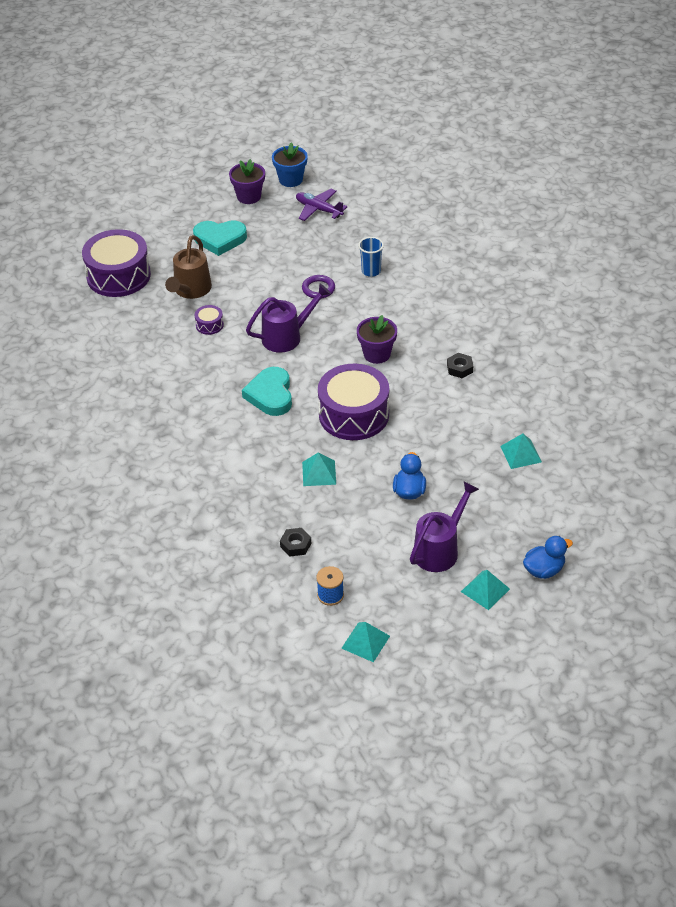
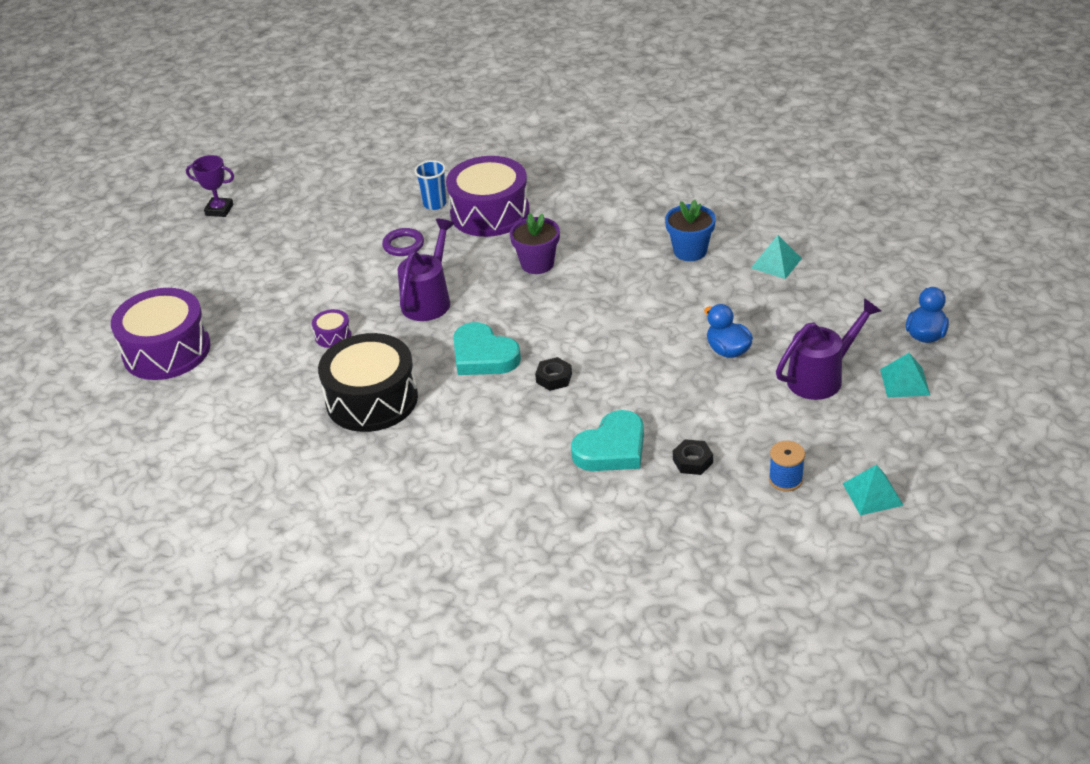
camera: 40 degrees left, 5 degrees down
brown watering can [165,235,212,299] -> none
turquoise heart [193,220,247,256] -> turquoise heart moved to [571,410,644,471]
purple flower pot [229,159,265,204] -> purple trophy [186,155,234,217]
blue flower pot [272,142,308,187] -> blue flower pot moved to [665,200,716,261]
purple plane [296,189,348,221] -> none
turquoise pyramid [302,452,336,486] -> none
purple drum [318,364,389,440] -> purple drum moved to [446,156,530,237]
purple watering can [410,481,479,572] -> purple watering can turned 60 degrees clockwise [776,298,881,400]
black nut [447,353,473,378] -> black nut moved to [535,357,572,391]
none -> black drum [318,333,418,432]

